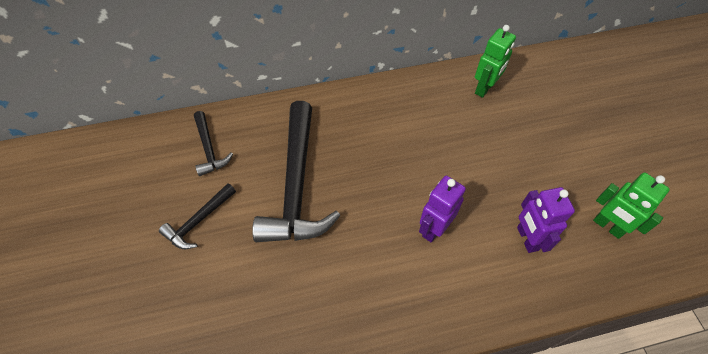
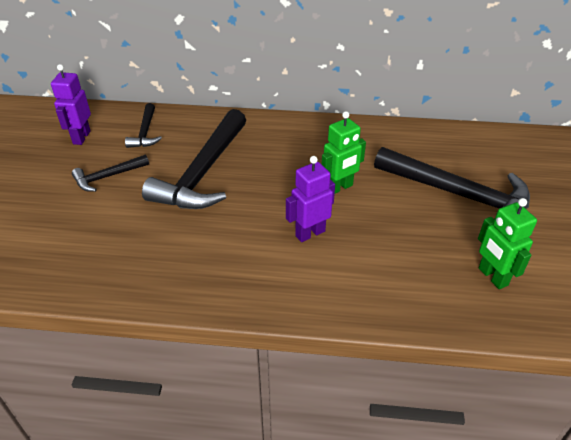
camera: 20 degrees right, 15 degrees down
green robot [475,25,516,98] -> green robot moved to [322,111,366,193]
purple robot [517,187,575,253] -> purple robot moved to [51,64,91,145]
none -> black hammer [374,147,530,220]

